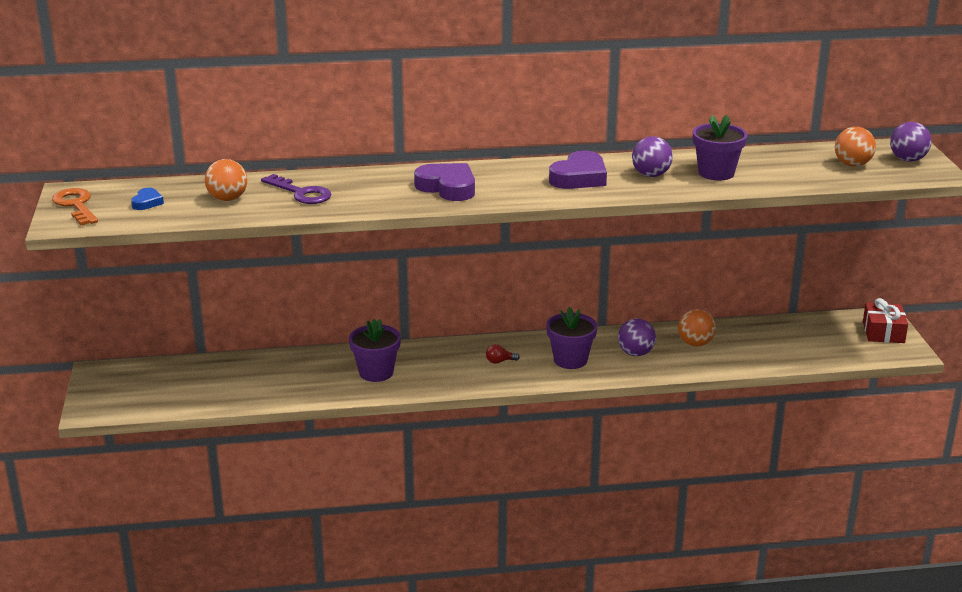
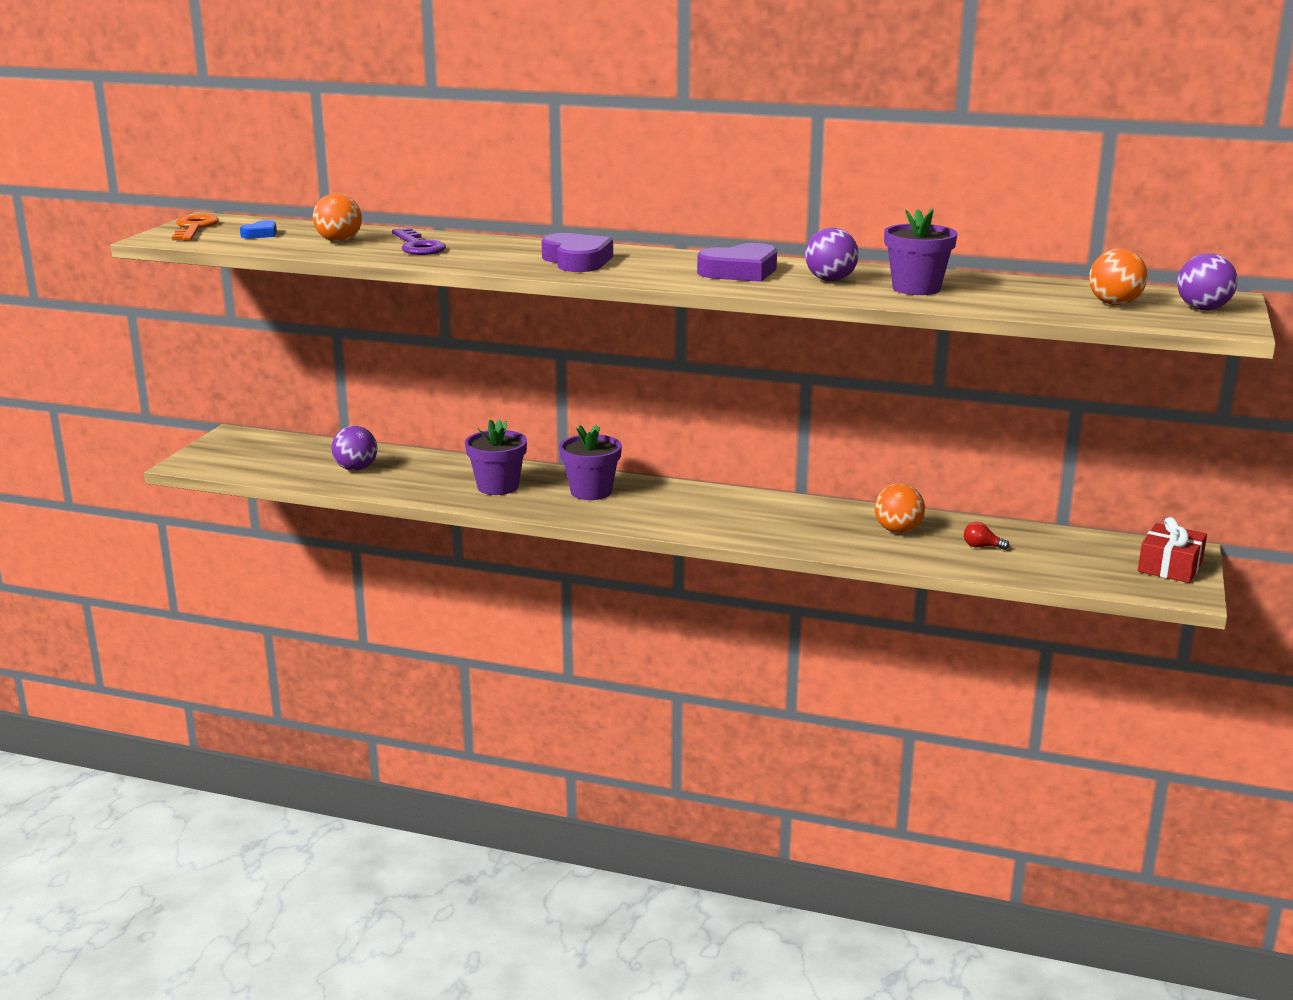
camera: 25 degrees right, 5 degrees down
red light bulb [486,344,520,364] -> red light bulb moved to [964,522,1010,550]
purple flower pot [546,307,598,369] -> purple flower pot moved to [559,425,622,500]
purple ball [618,318,656,356] -> purple ball moved to [331,426,377,471]

